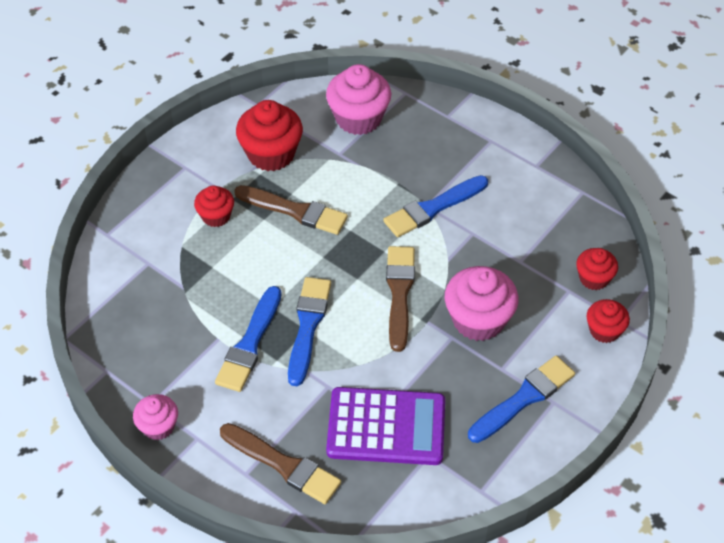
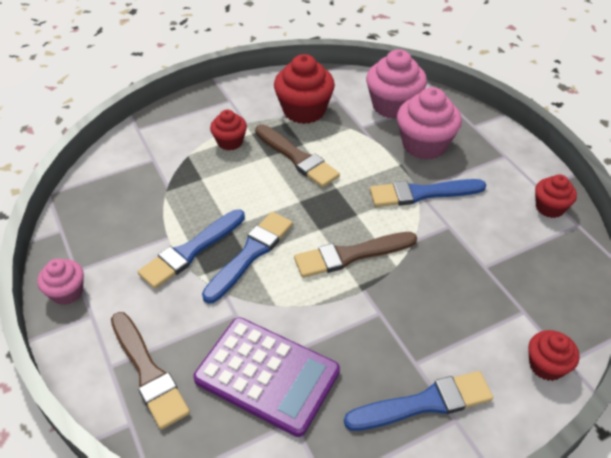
camera: 25 degrees right, 5 degrees down
brown brush [386,246,415,352] -> brown brush turned 135 degrees counterclockwise [294,232,417,278]
pink cupcake [445,266,519,341] -> pink cupcake moved to [397,87,462,160]
red cupcake [576,248,618,290] -> red cupcake moved to [535,174,577,218]

